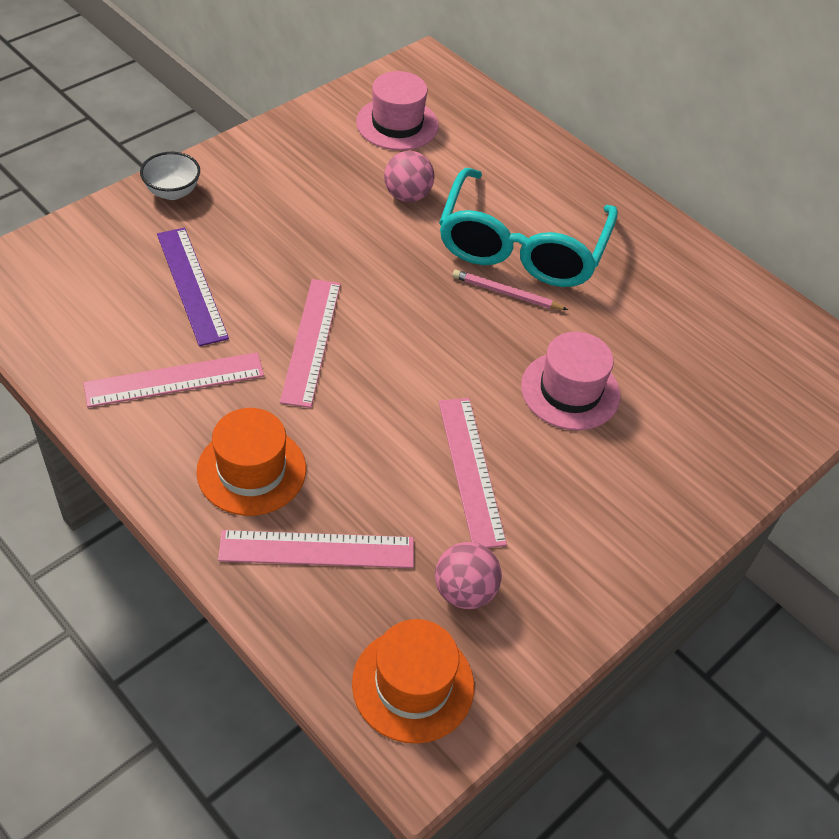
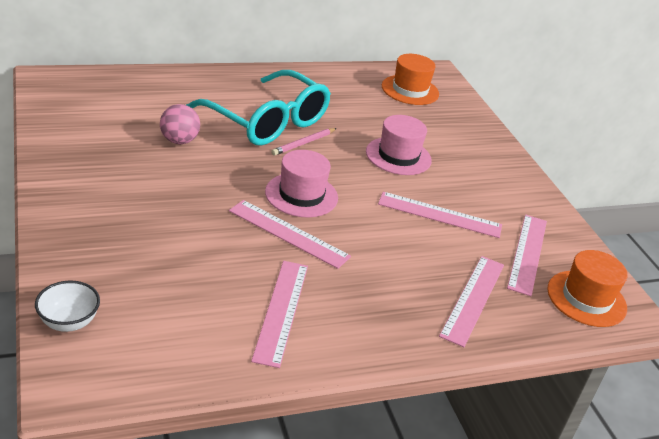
camera: 65 degrees left, 15 degrees down
white bowl [140,152,200,200] -> white bowl moved to [35,281,100,332]
purple ruler [157,228,229,346] -> none
orange hat [196,408,306,516] -> orange hat moved to [382,54,439,105]
pink hat [356,71,438,150] -> pink hat moved to [265,150,338,217]
pink ball [435,542,502,609] -> pink ruler [507,215,547,296]

